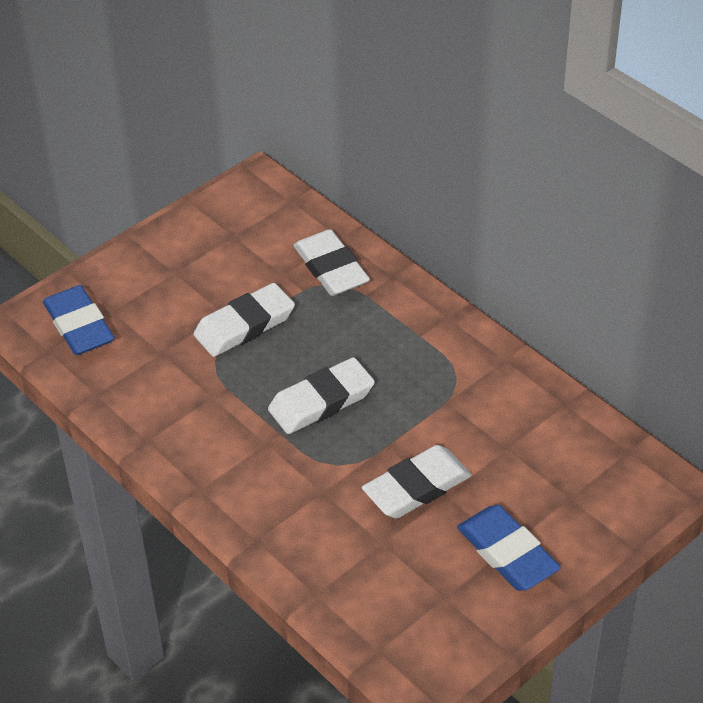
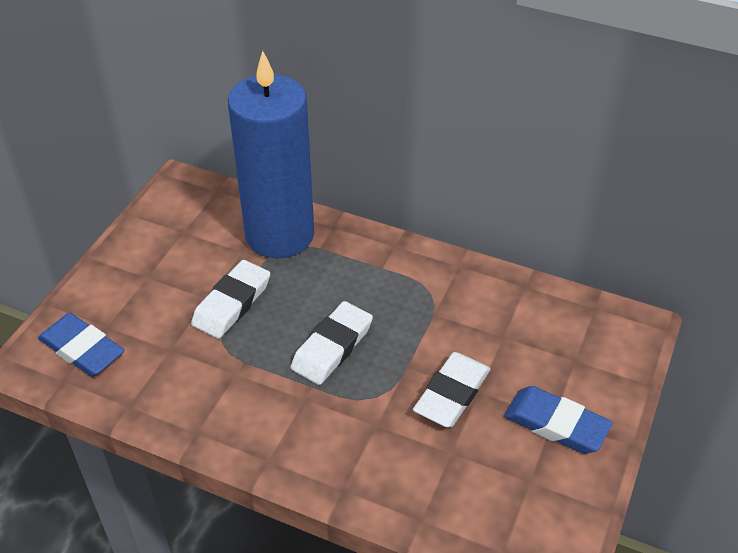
camera: 25 degrees left, 0 degrees up
white eraser [293,229,370,296] -> blue candle [228,51,314,258]

